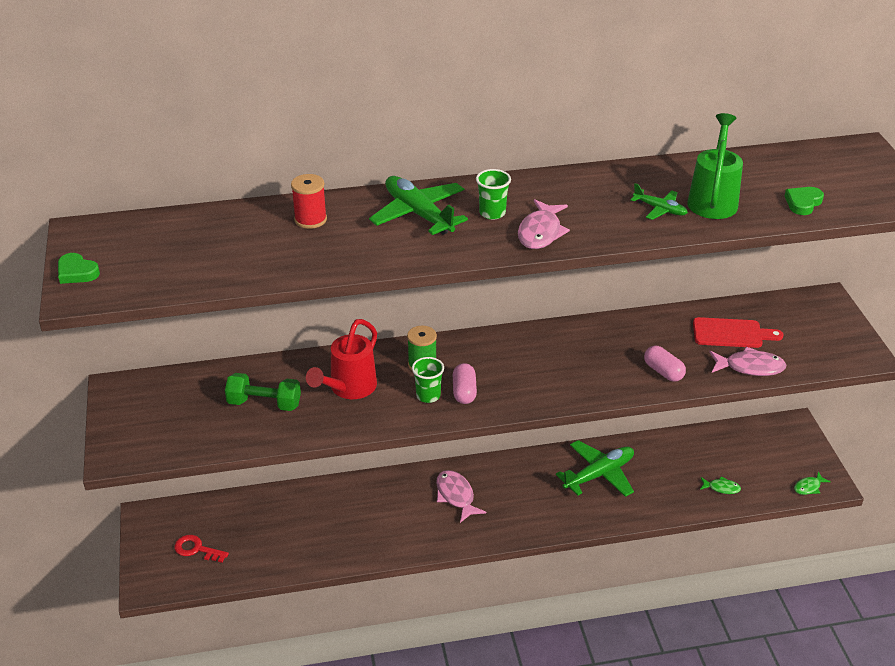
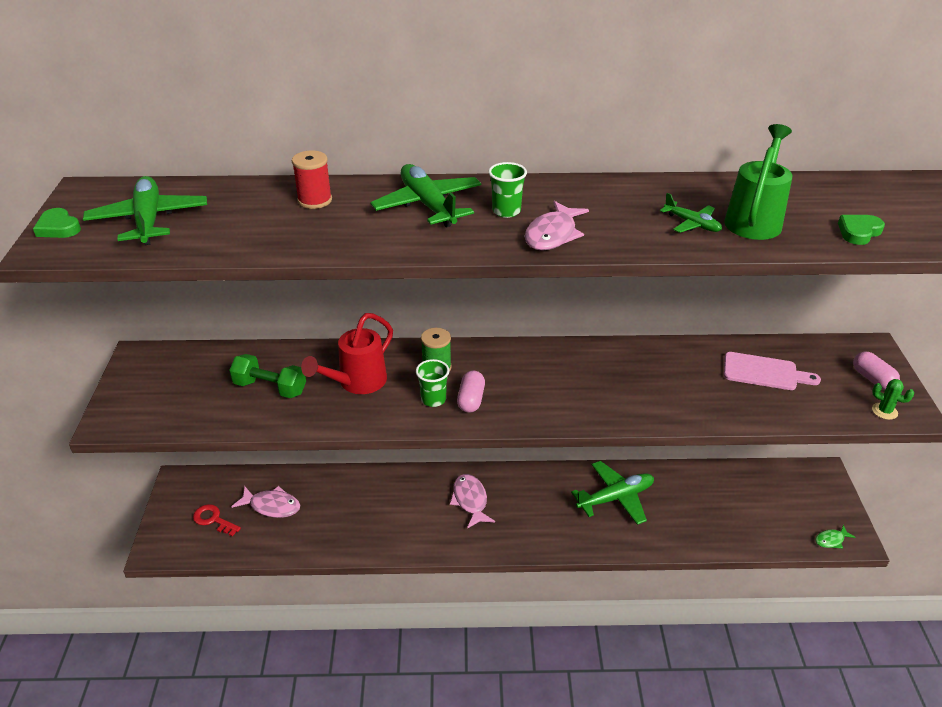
camera: 10 degrees right, 0 degrees up
pink capsule [644,346,686,382] -> pink capsule moved to [853,351,900,390]
red cutting board [693,317,784,348] -> pink cutting board [724,352,821,390]
green fish [700,476,741,494] -> none
pink fish [709,347,786,376] -> pink fish moved to [231,486,300,518]
none -> green plane [83,176,207,245]
none -> green cactus [872,379,914,420]

